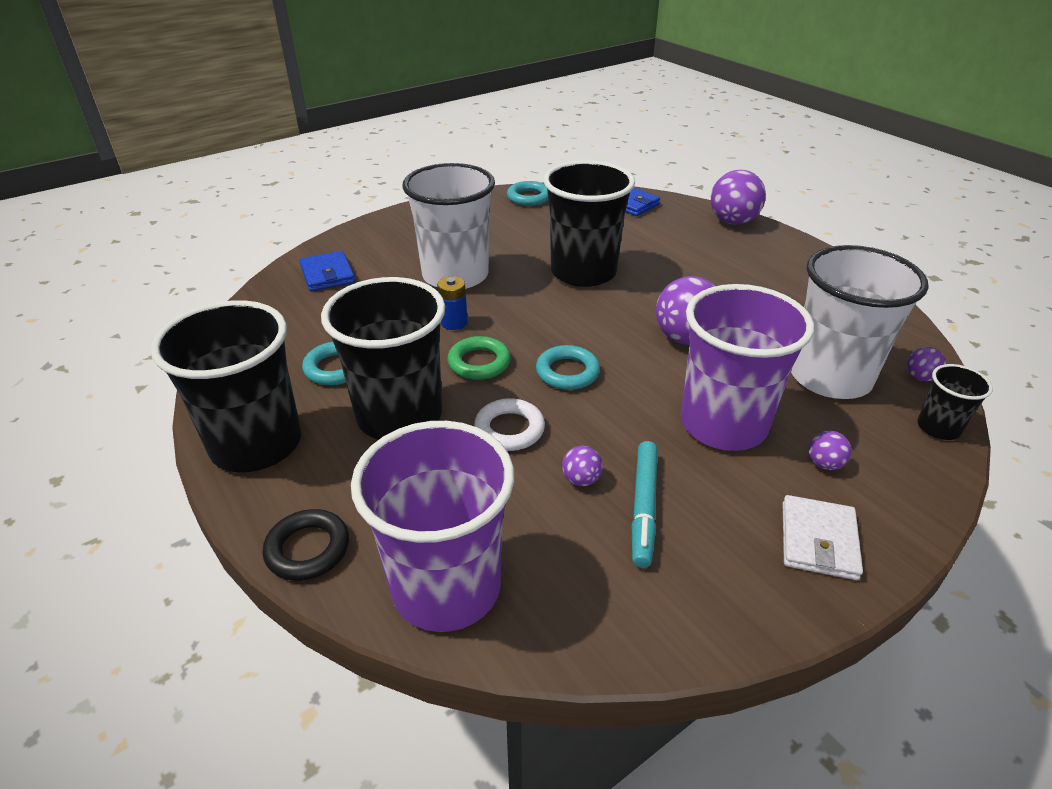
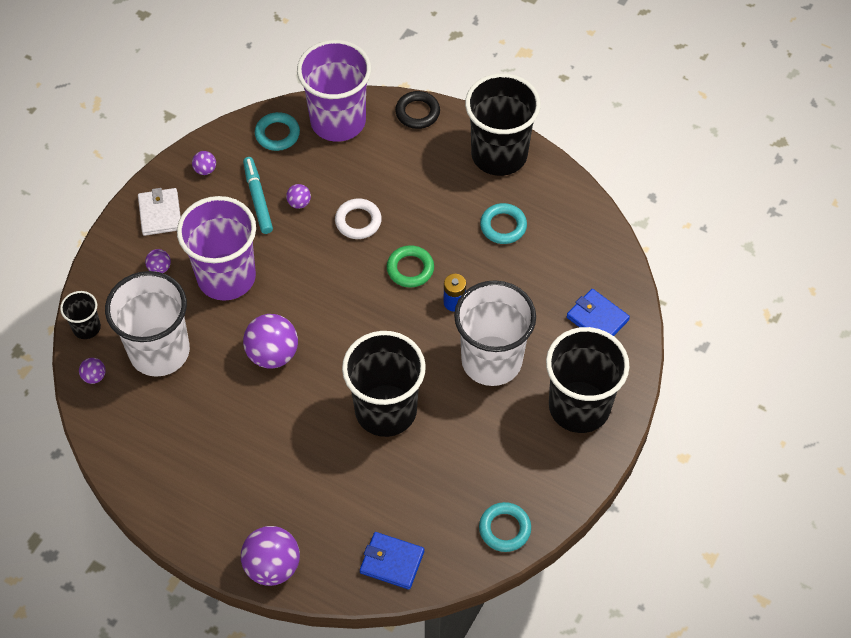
camera: 155 degrees right, 20 degrees up
black cup [321,277,445,440] -> black cup moved to [546,327,630,433]
turquoise ring [536,345,600,390] -> turquoise ring moved to [255,112,300,151]
none -> purple ball [192,151,216,175]

